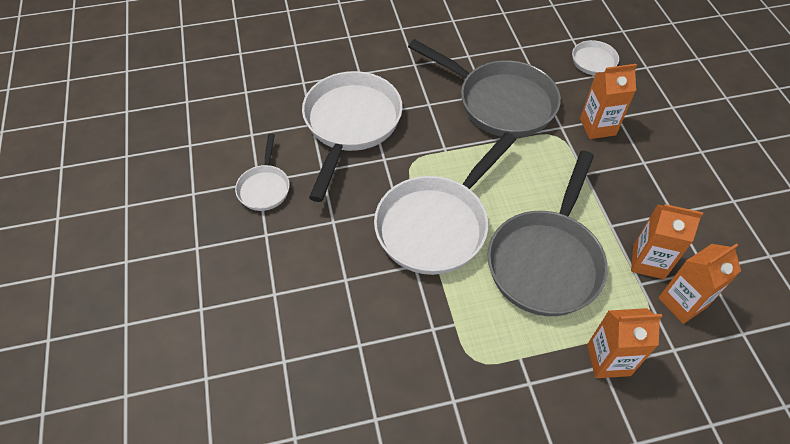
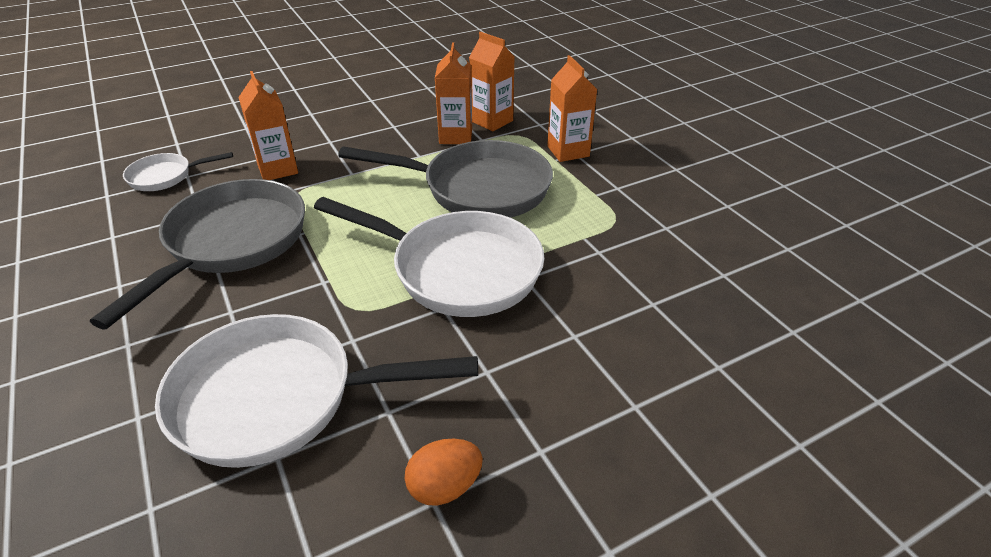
camera: 105 degrees left, 15 degrees down
white pan [235,134,290,211] -> orange egg [405,438,483,506]

